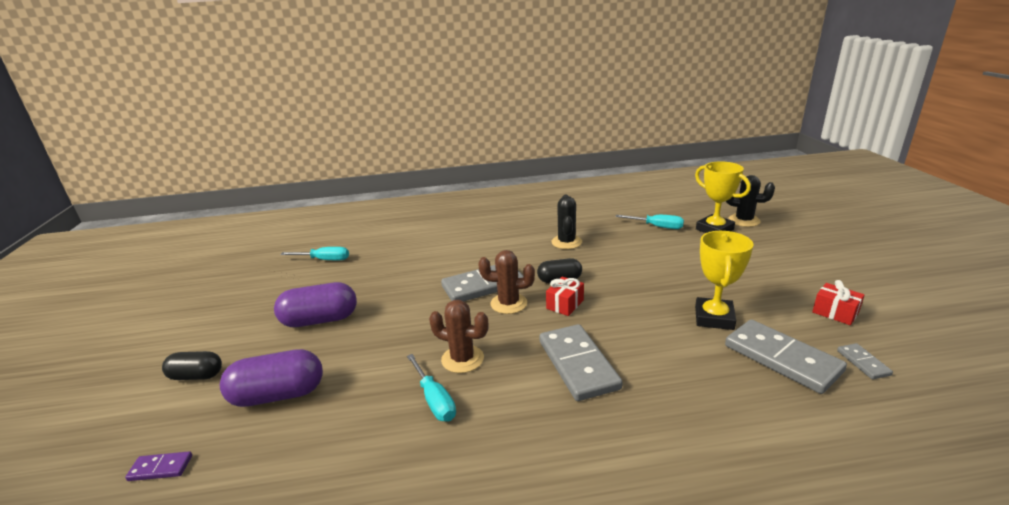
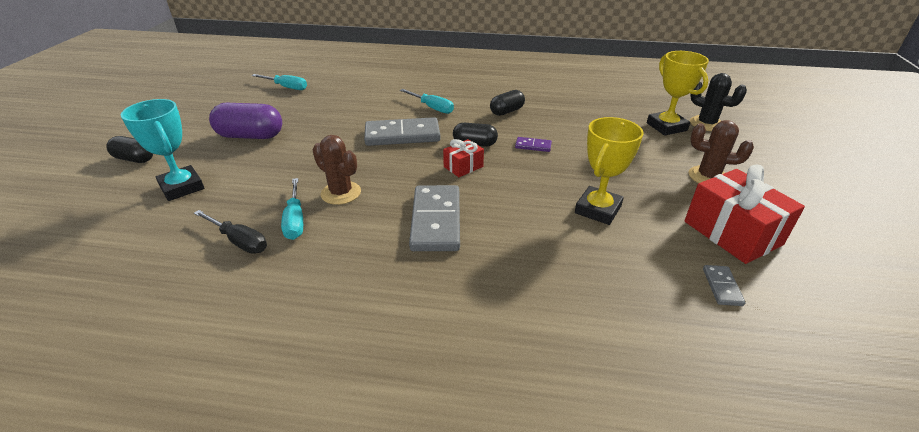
camera: 15 degrees right, 10 degrees up
purple domino [125,451,192,481] -> purple domino moved to [515,137,552,152]
purple capsule [220,349,323,407] -> turquoise trophy [121,99,204,201]
brown cactus [478,250,535,314] -> brown cactus moved to [688,120,754,183]
black cactus [551,195,582,249] -> black capsule [490,90,525,116]
turquoise screwdriver [615,215,684,229] -> turquoise screwdriver moved to [400,89,454,114]
grey domino [725,320,847,394] -> none
red gift [812,280,865,325] -> red gift [684,165,805,264], size x1.92
none -> black screwdriver [194,210,267,254]

